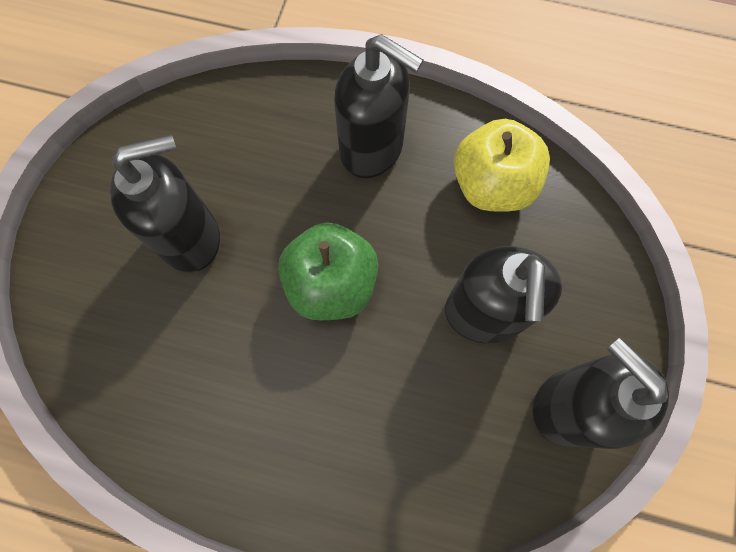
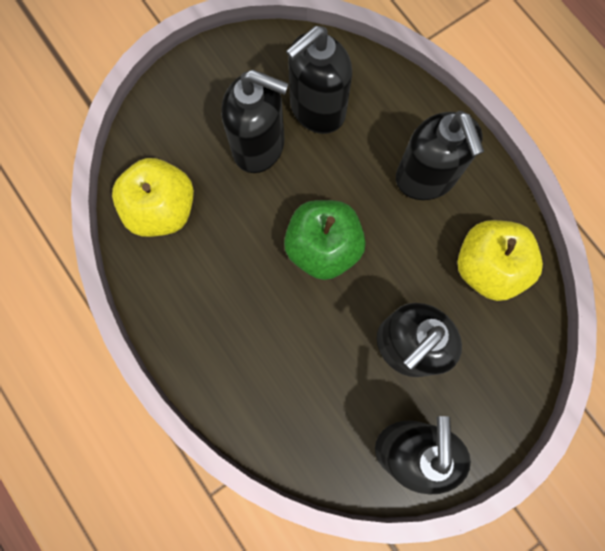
camera: 40 degrees right, 5 degrees up
none -> yellow apple [112,158,194,237]
none -> black soap dispenser [286,26,352,134]

